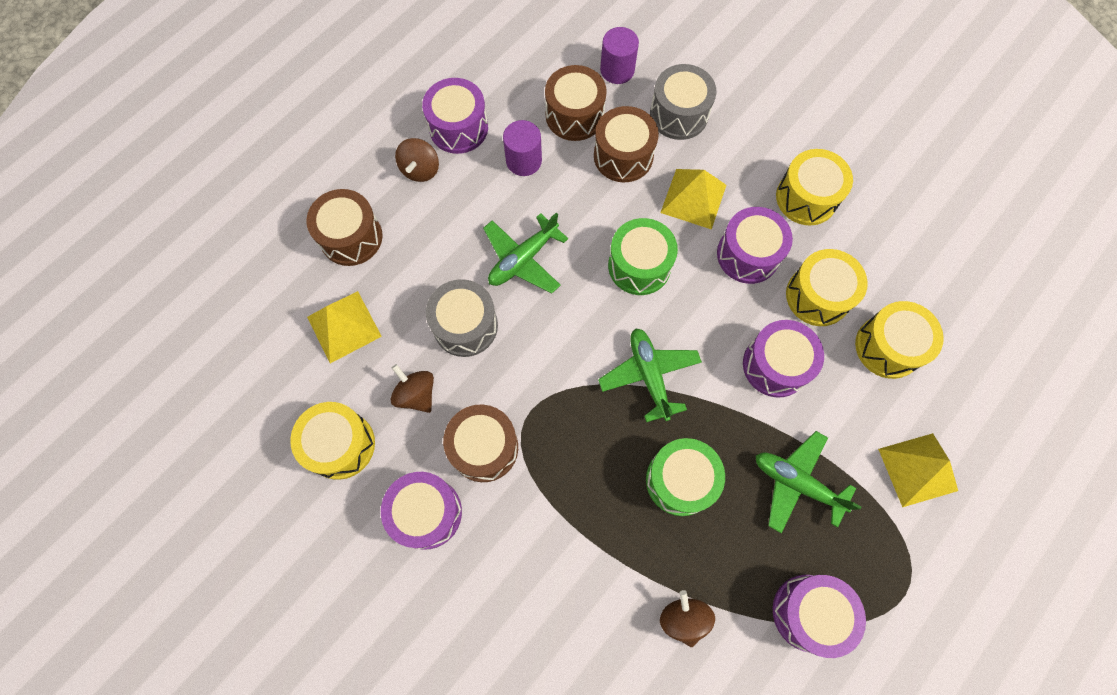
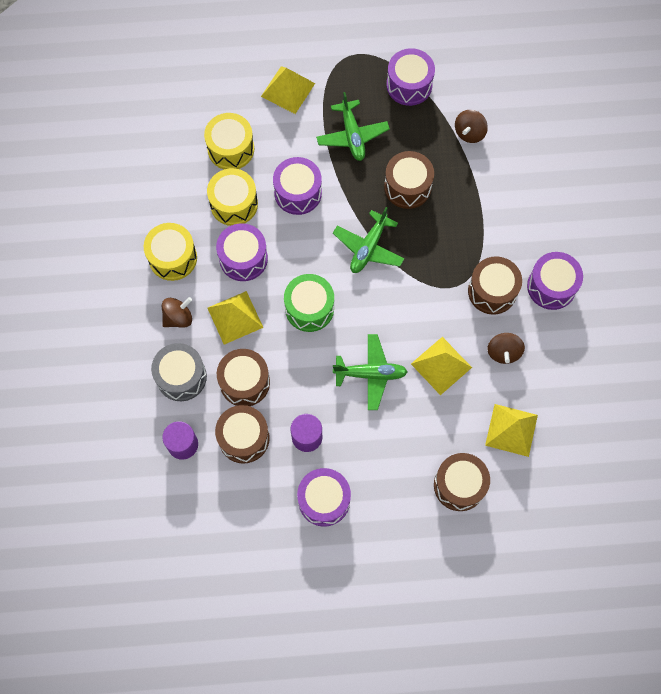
camera: 135 degrees left, 0 degrees up
yellow drum [290,402,375,480] -> none
brown spinning top [395,138,439,182] -> brown spinning top moved to [162,297,192,328]
grey drum [426,279,498,357] -> yellow pyramid [411,337,472,395]
green drum [646,438,725,516] -> brown drum [384,151,434,209]

